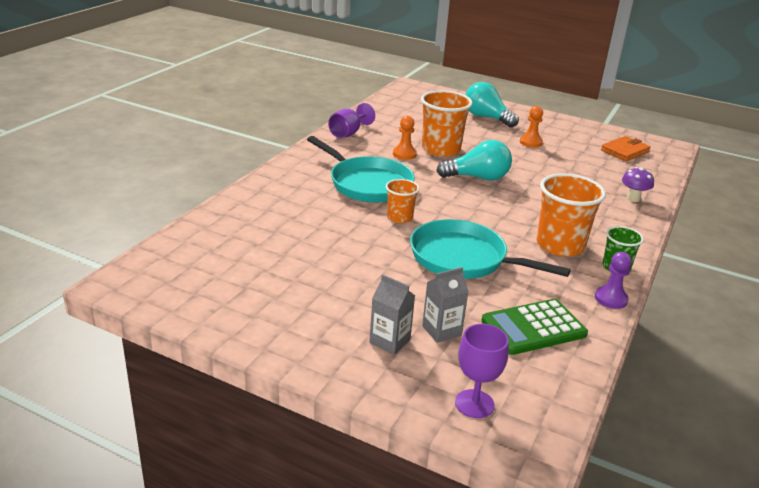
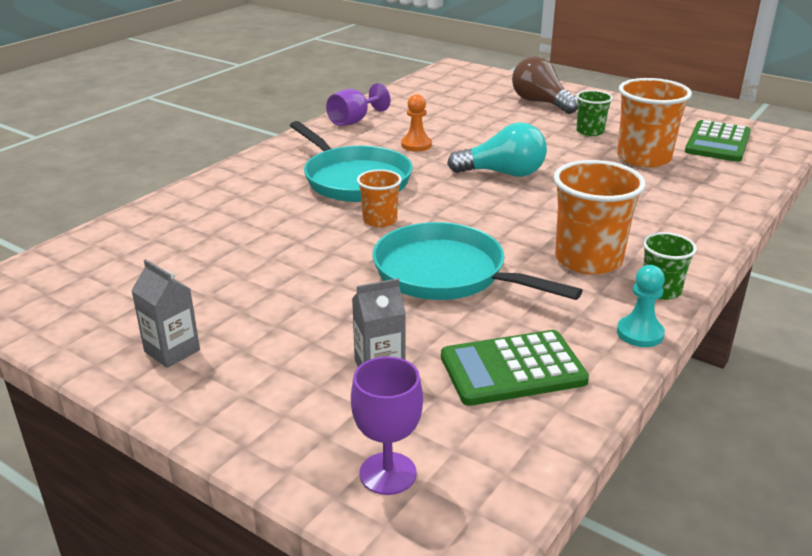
camera: 10 degrees right, 0 degrees up
grey carton [369,274,415,355] -> grey carton moved to [131,259,200,368]
orange cup [421,90,473,157] -> orange cup moved to [617,78,692,168]
turquoise light bulb [465,82,519,127] -> brown light bulb [512,56,578,114]
orange pawn [520,106,543,147] -> green cup [576,90,613,136]
purple pawn [595,252,632,309] -> turquoise pawn [617,265,665,347]
orange wallet [601,136,651,161] -> green calculator [685,120,751,162]
purple mushroom [622,167,654,202] -> none

